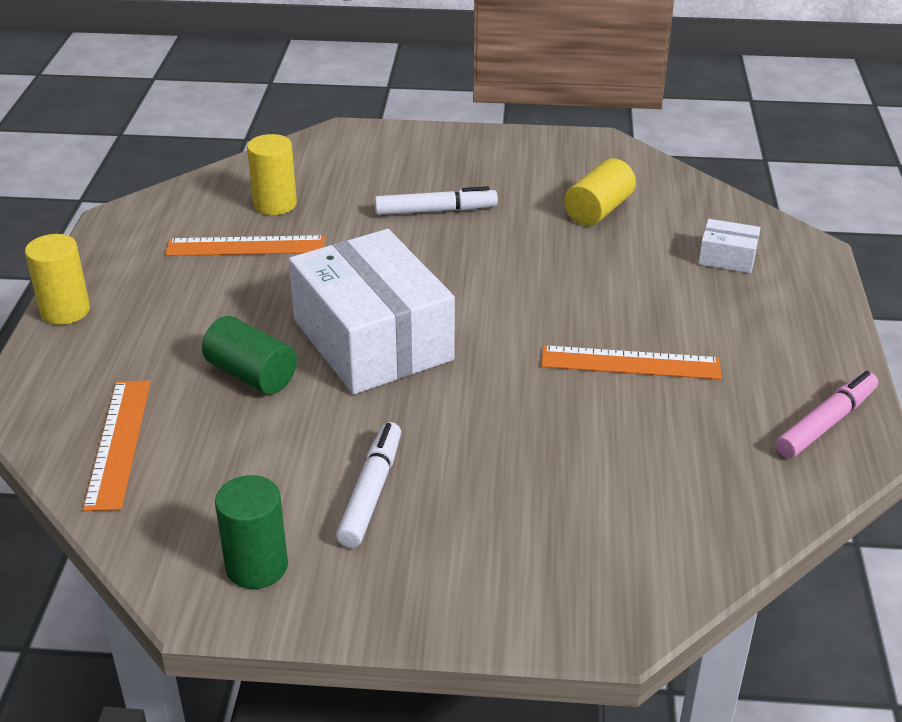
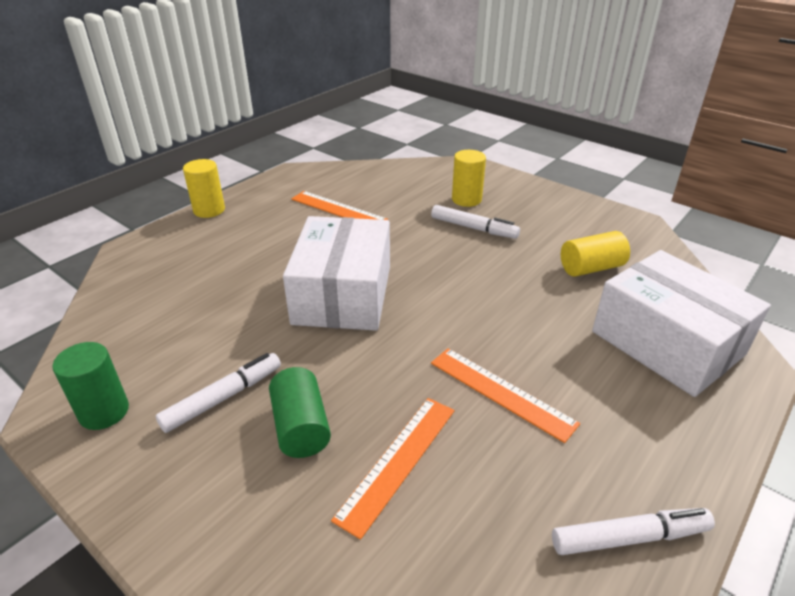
camera: 35 degrees right, 0 degrees up
orange ruler [83,380,151,511] -> orange ruler moved to [331,398,455,540]
green cylinder [202,316,297,394] -> green cylinder moved to [269,367,331,458]
yellow cylinder [247,134,297,215] -> yellow cylinder moved to [452,150,486,207]
white box [698,219,760,273] -> white box [592,250,771,397], size x2.42
pink marker [776,371,878,458] -> white marker [552,508,715,555]

